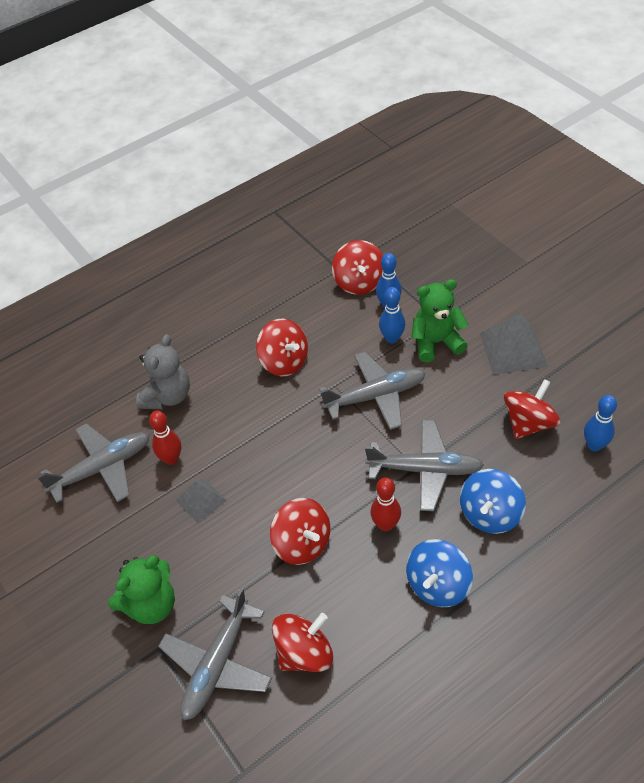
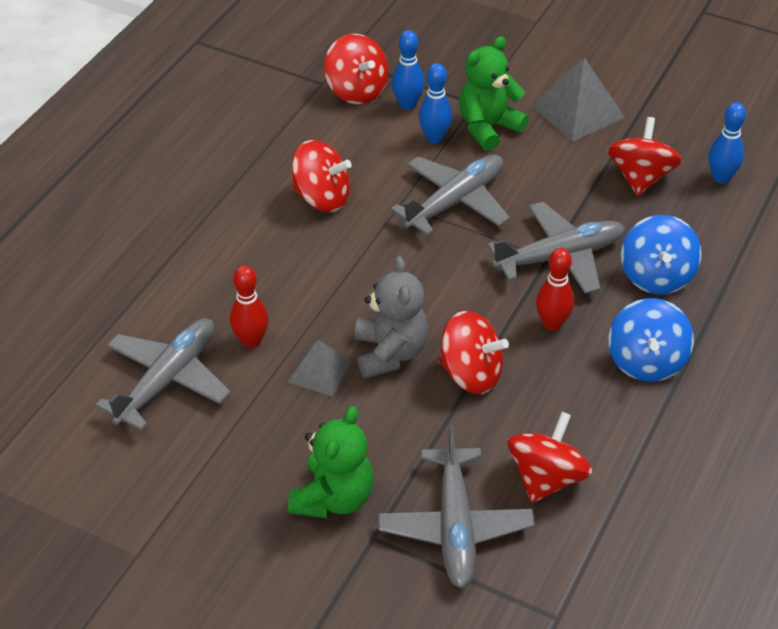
camera: 30 degrees left, 5 degrees down
grey teddy bear [136,334,190,409] -> grey teddy bear moved to [355,256,428,379]

